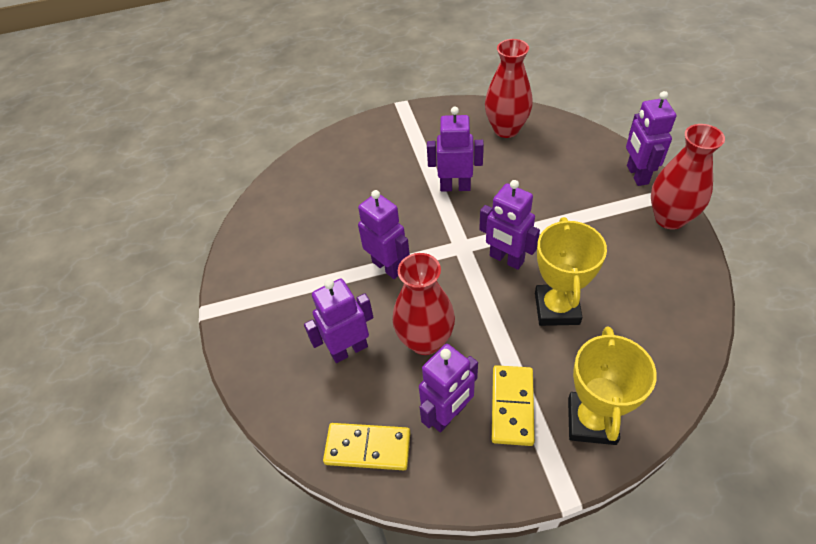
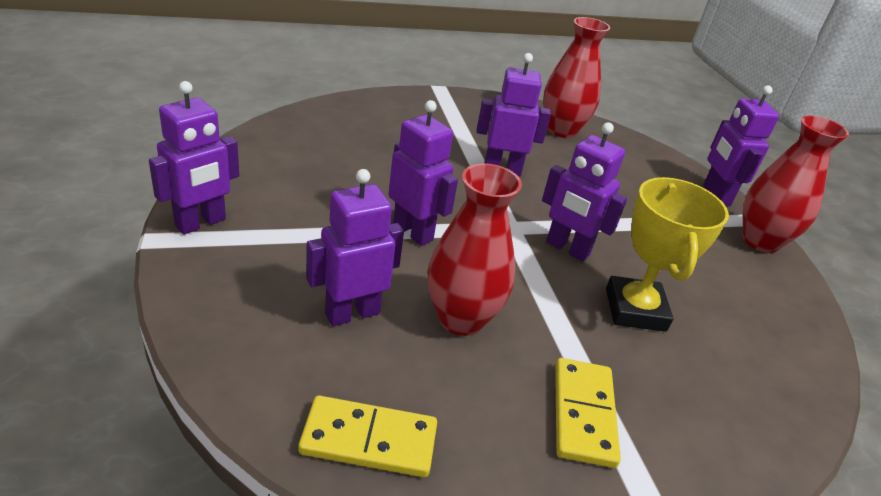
camera: 10 degrees left, 15 degrees down
purple robot [419,344,478,432] -> purple robot moved to [149,81,239,235]
yellow trophy [568,326,657,445] -> none

